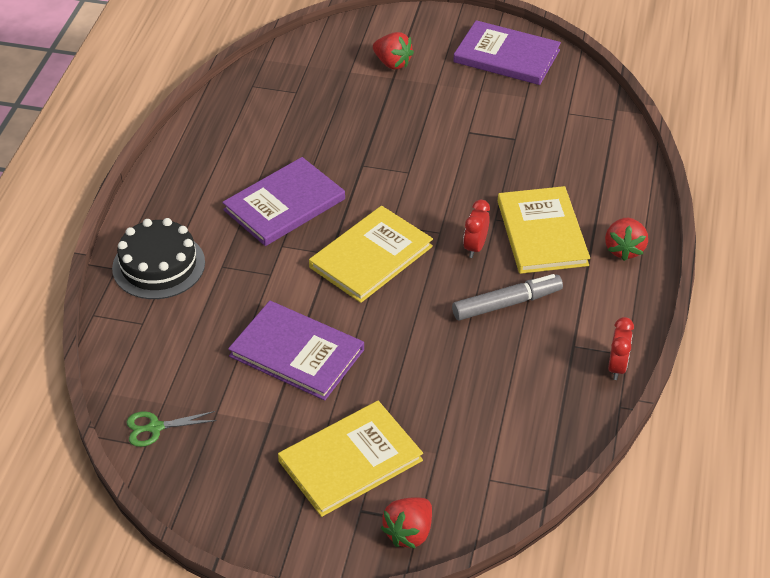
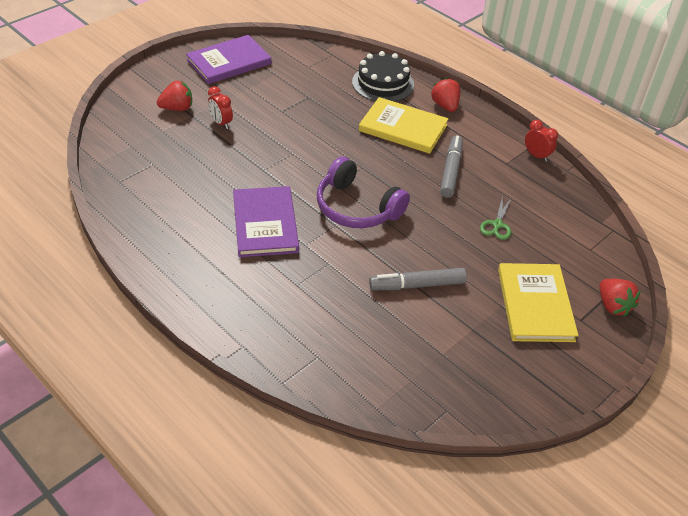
camera: 60 degrees left, 0 degrees up
black cake [112,218,205,299] -> black cake moved to [352,51,414,102]
green scissors [127,411,217,447] -> green scissors moved to [480,196,512,240]
purple book [228,301,364,401] -> grey marker [369,268,467,290]
yellow book [309,206,433,303] -> purple headphones [317,157,410,228]
red clock [463,200,490,258] -> red clock moved to [208,86,233,129]
red strawberry [605,218,648,261] -> red strawberry turned 150 degrees counterclockwise [431,78,460,112]

